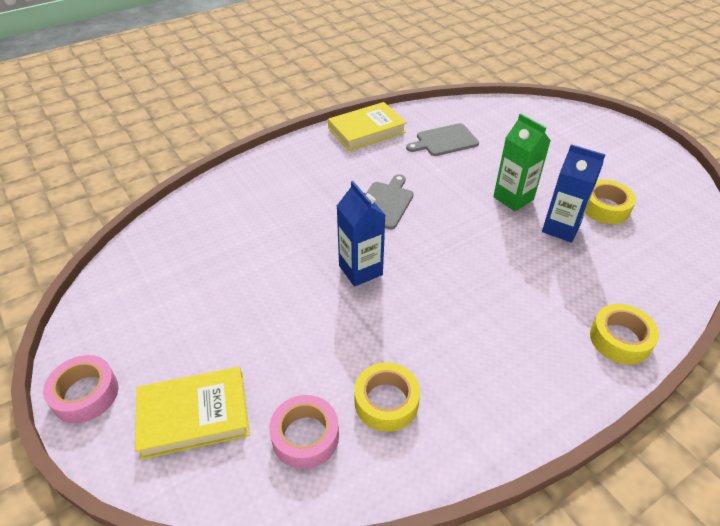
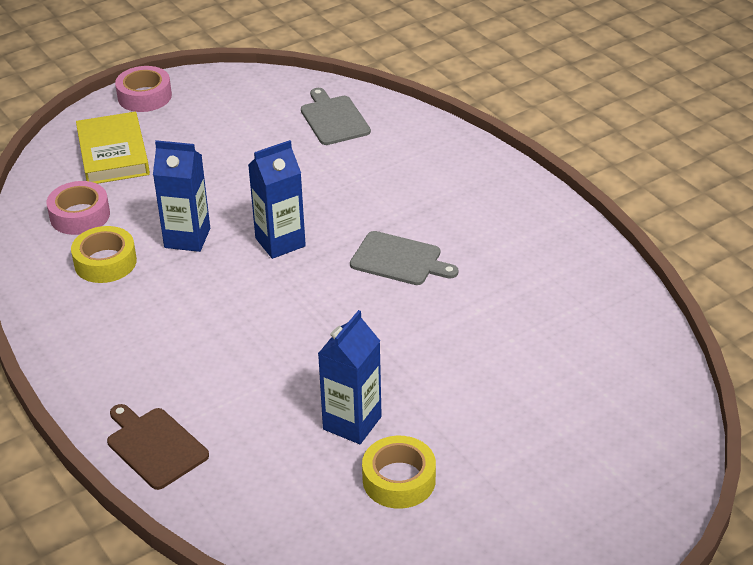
camera: 90 degrees right, 5 degrees down
yellow book [328,102,407,151] -> none
grey cutting board [406,123,479,156] -> grey cutting board moved to [301,88,371,145]
green carton [493,113,551,211] -> none
yellow tape [590,304,659,365] -> brown cutting board [107,404,209,490]
none -> blue carton [153,140,210,252]

